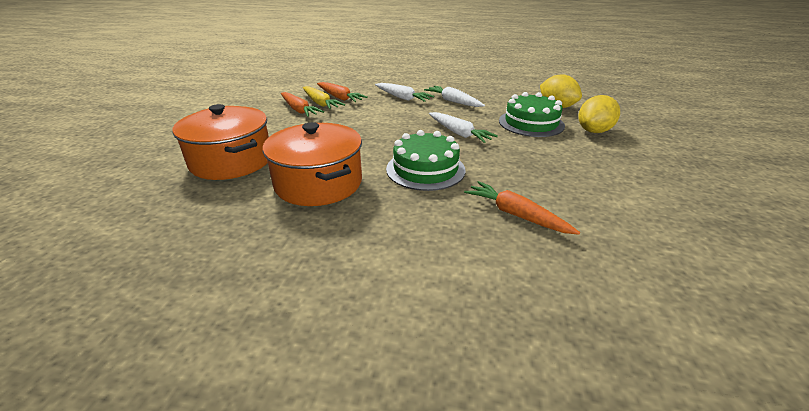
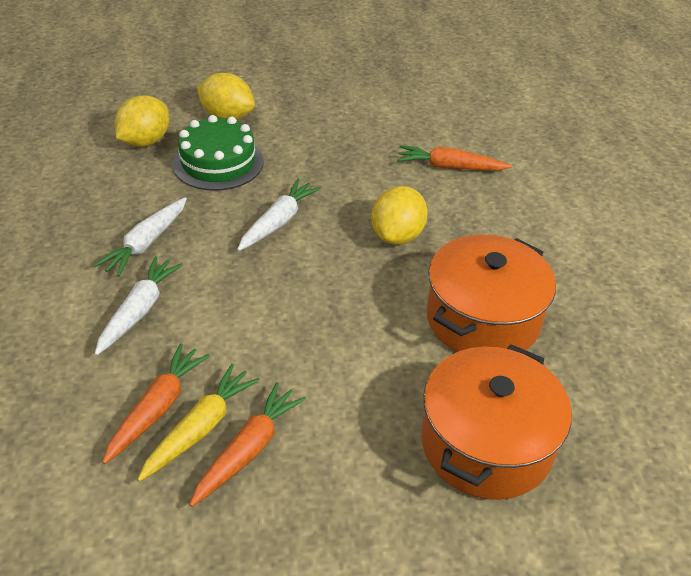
camera: 110 degrees left, 10 degrees up
green cake [386,130,466,191] -> yellow lemon [371,186,428,245]
orange carrot [464,181,580,235] -> orange carrot turned 75 degrees clockwise [397,145,512,171]

